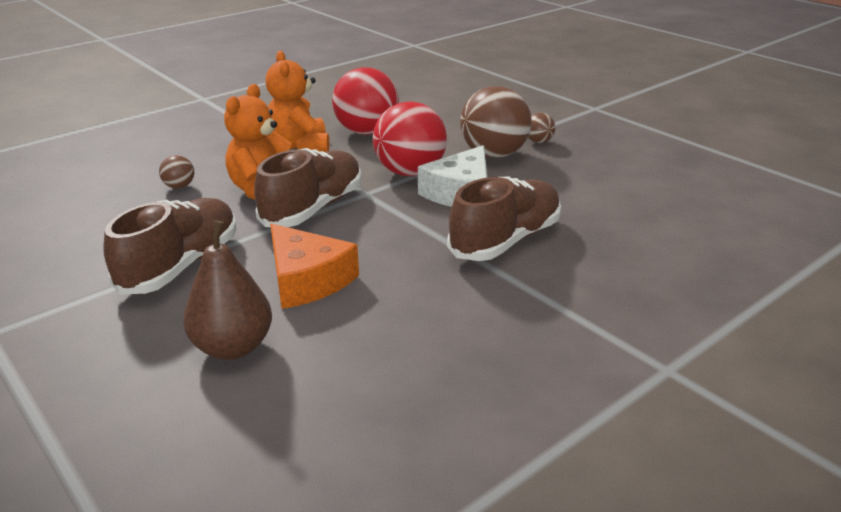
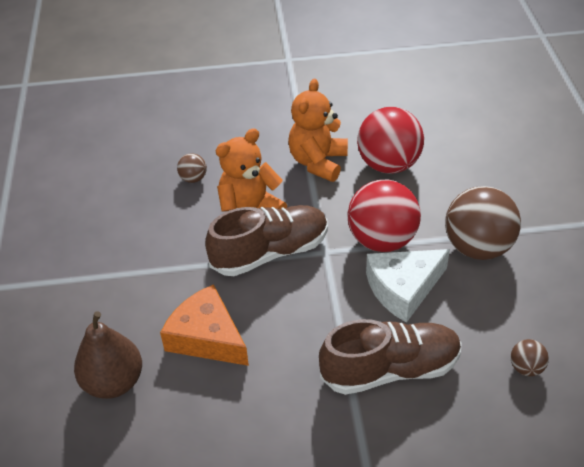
camera: 35 degrees right, 15 degrees up
brown shoe [103,198,237,295] -> none
orange cheese [270,224,359,309] -> orange cheese turned 135 degrees clockwise [160,284,249,366]
brown ball [528,113,555,143] -> brown ball moved to [511,339,549,376]

